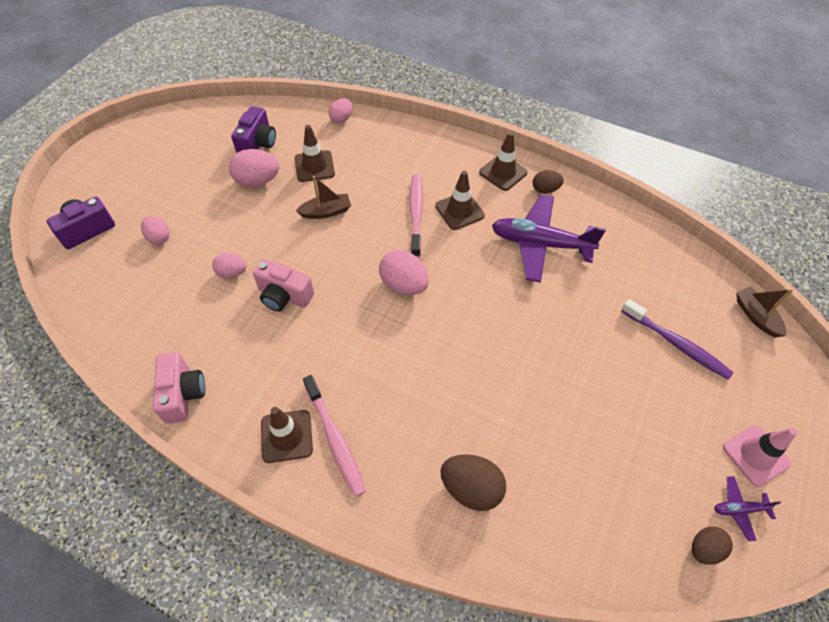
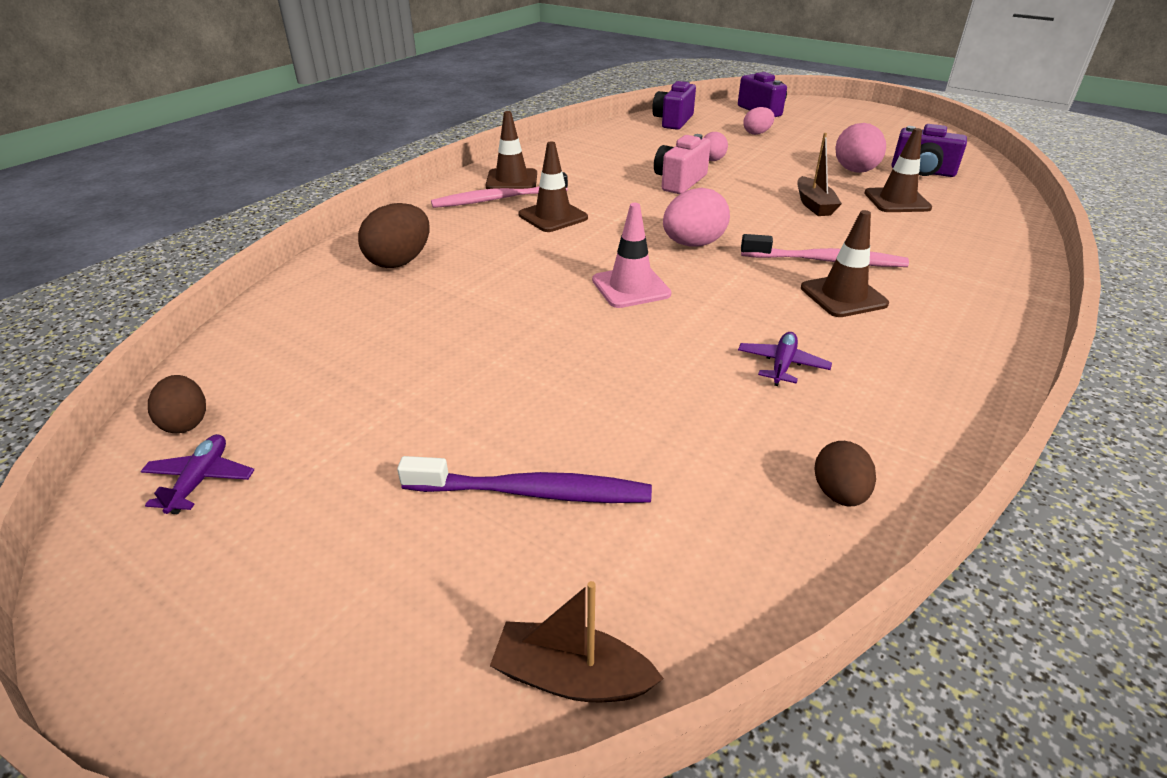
camera: 100 degrees right, 20 degrees down
pink camera [153,352,205,424] -> none
pink egg [328,99,353,123] -> none
brown traffic cone [479,132,528,191] -> brown traffic cone moved to [519,142,588,232]
purple plane [492,194,606,283] -> purple plane [738,332,832,386], size x0.44
brown egg [533,170,564,194] -> brown egg moved to [814,441,876,506]
purple toothbrush [621,299,734,380] -> purple toothbrush turned 135 degrees counterclockwise [397,456,652,503]
pink traffic cone [723,425,797,487] -> pink traffic cone moved to [592,203,672,308]
brown boat [736,286,794,337] -> brown boat turned 150 degrees counterclockwise [490,581,664,702]
none -> purple camera [652,81,696,130]

